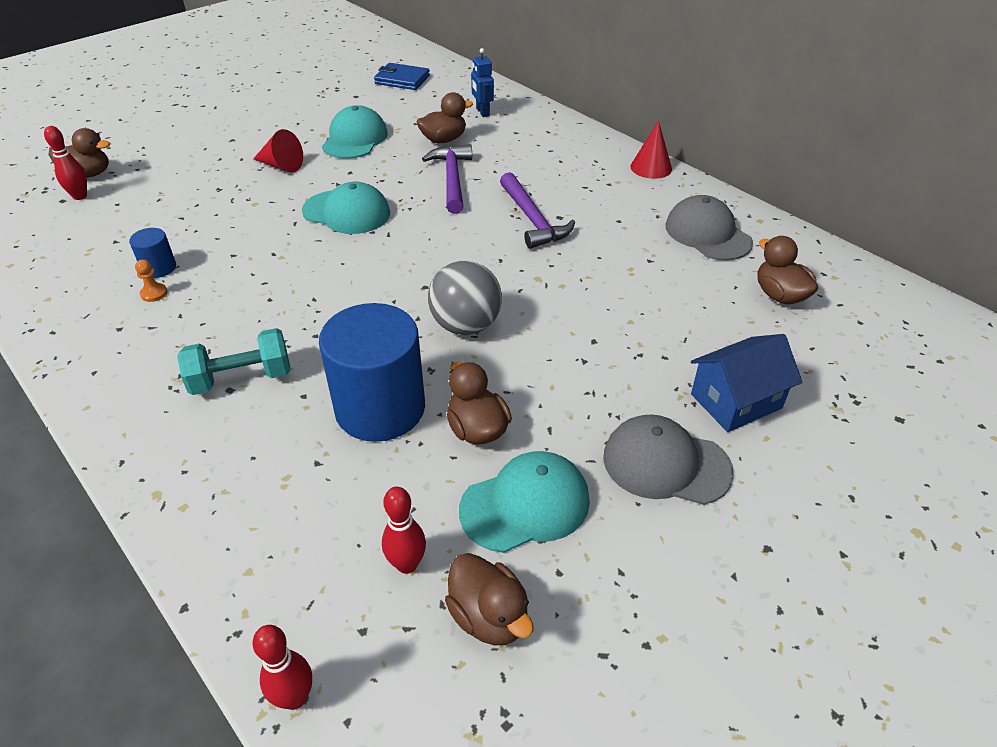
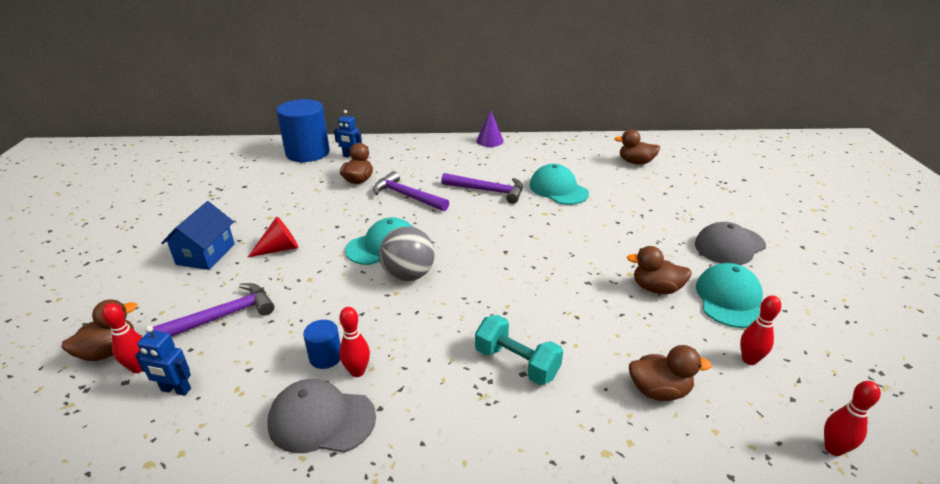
camera: 50 degrees left, 10 degrees down
orange pawn [135,259,167,302] -> red bowling pin [339,307,370,377]
turquoise dumbbell [177,328,290,395] -> turquoise dumbbell turned 75 degrees counterclockwise [475,315,563,385]
blue cylinder [319,303,425,442] -> blue cylinder moved to [277,99,330,162]
turquoise cap [322,105,388,159] -> turquoise cap moved to [530,164,589,205]
blue wallet [374,63,430,90] -> none
grey ball [428,261,502,335] -> grey ball moved to [379,226,435,281]
brown duck [445,553,534,645] -> brown duck moved to [629,345,712,401]
red cone [630,121,672,179] -> purple cone [476,110,504,147]
grey cap [665,195,753,260] -> grey cap moved to [267,379,376,453]
blue house [691,334,802,432] -> blue house moved to [161,201,235,270]
none -> blue robot [135,326,191,396]
none -> purple hammer [145,283,274,337]

